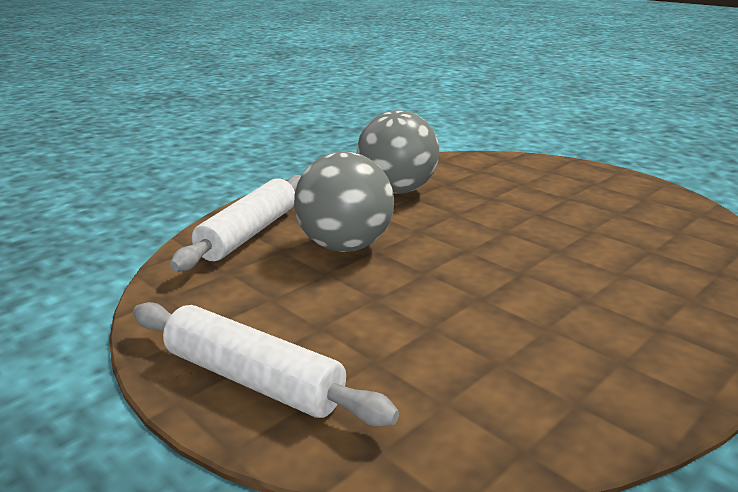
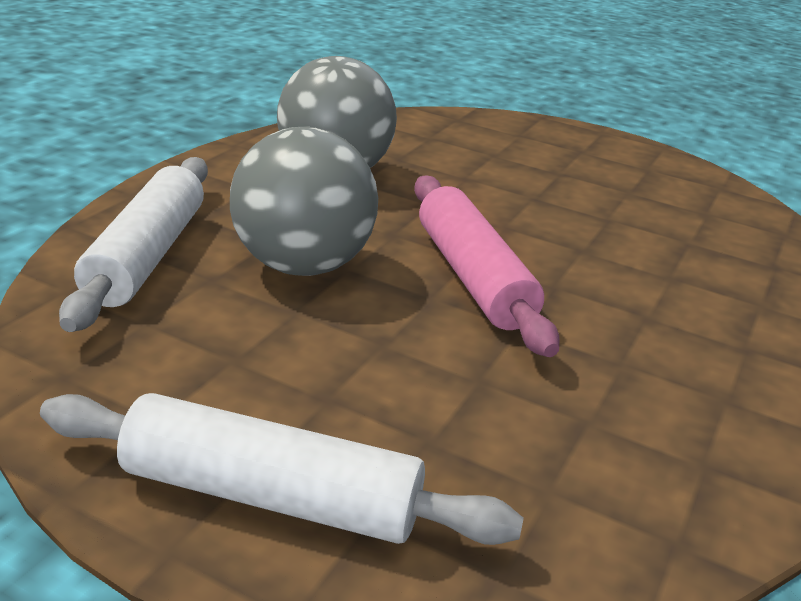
camera: 20 degrees left, 5 degrees up
none -> pink rolling pin [414,175,560,357]

